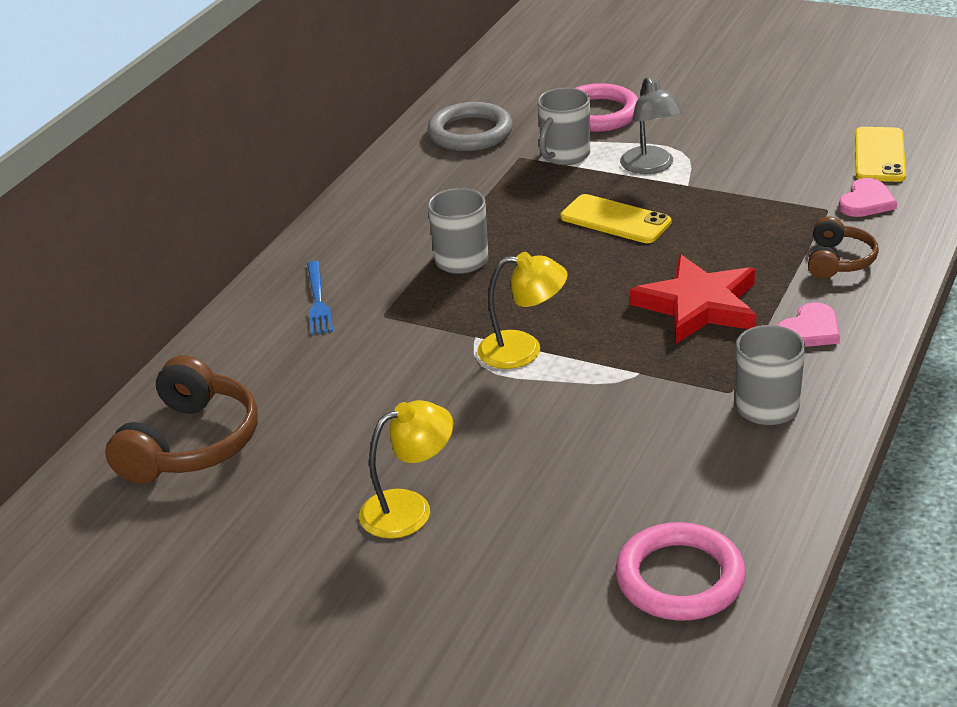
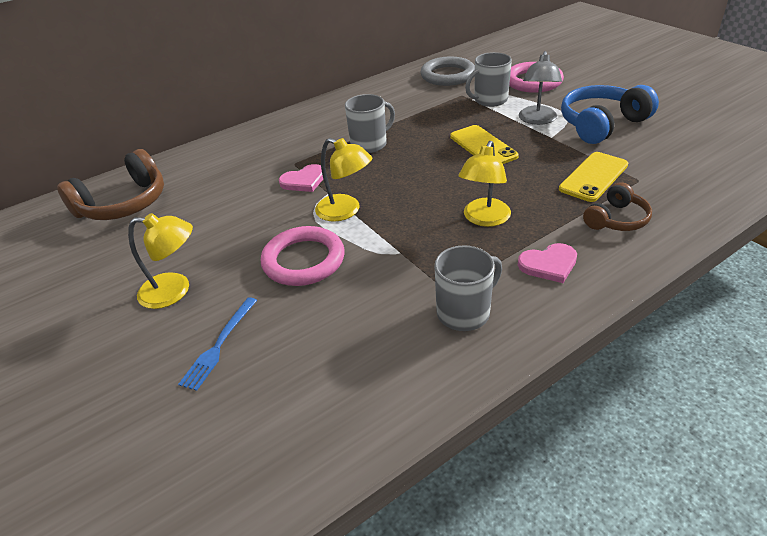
camera: 30 degrees right, 5 degrees up
blue fork [307,261,333,335] -> blue fork moved to [178,297,257,391]
pink ring [616,522,746,621] -> pink ring moved to [261,226,345,286]
red star [630,254,756,344] -> yellow lamp [458,141,511,227]
pink heart [838,178,897,217] -> pink heart moved to [279,164,323,192]
yellow phone [855,127,906,182] -> yellow phone moved to [559,152,628,202]
none -> blue headphones [561,85,659,144]

